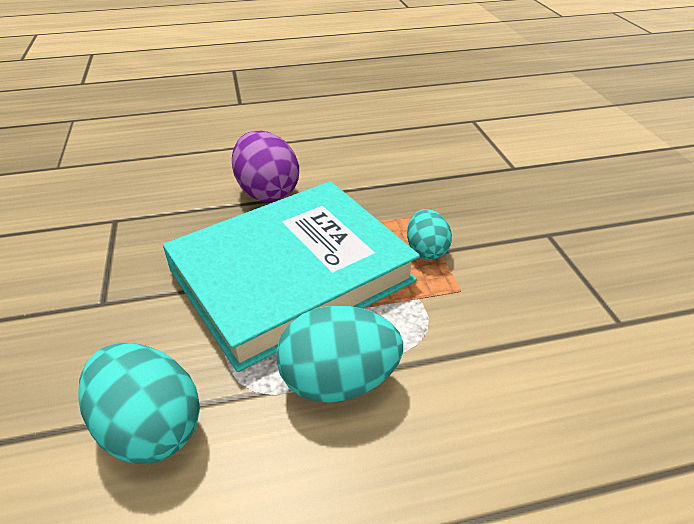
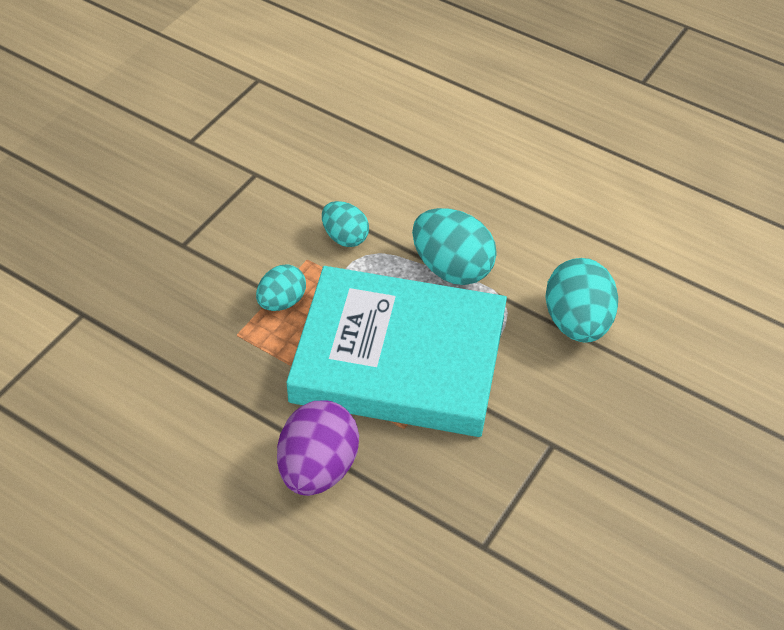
camera: 135 degrees left, 10 degrees up
none -> turquoise egg [322,201,369,247]

